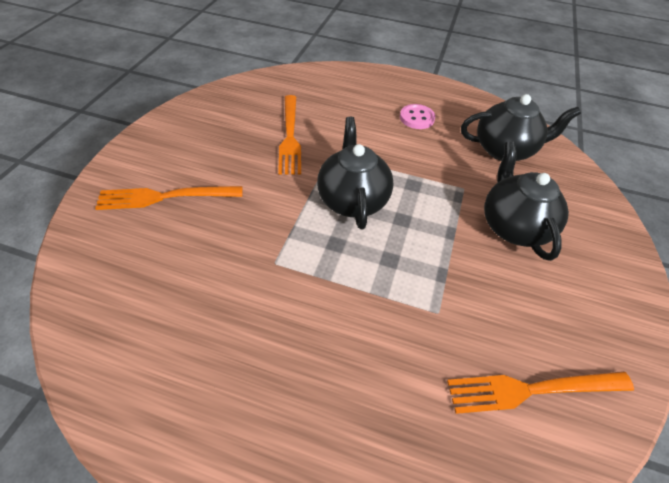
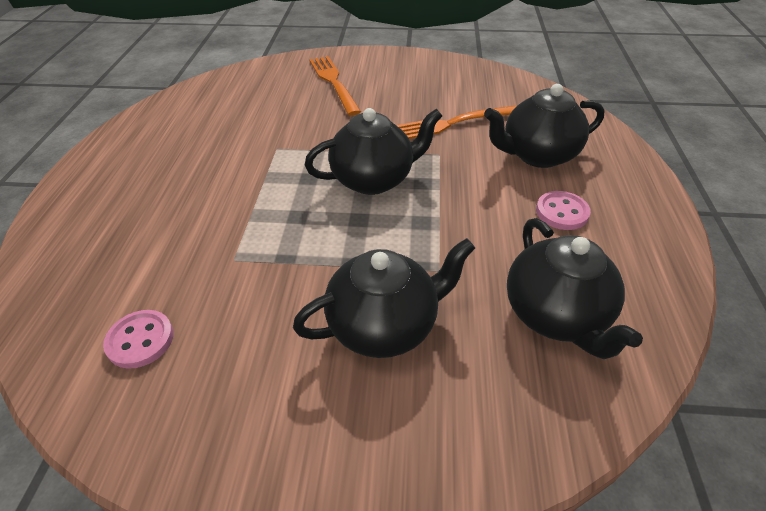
camera: 80 degrees right, 5 degrees down
orange fork [447,371,634,414] -> pink button [103,310,174,369]
none -> black teapot [484,84,605,168]

